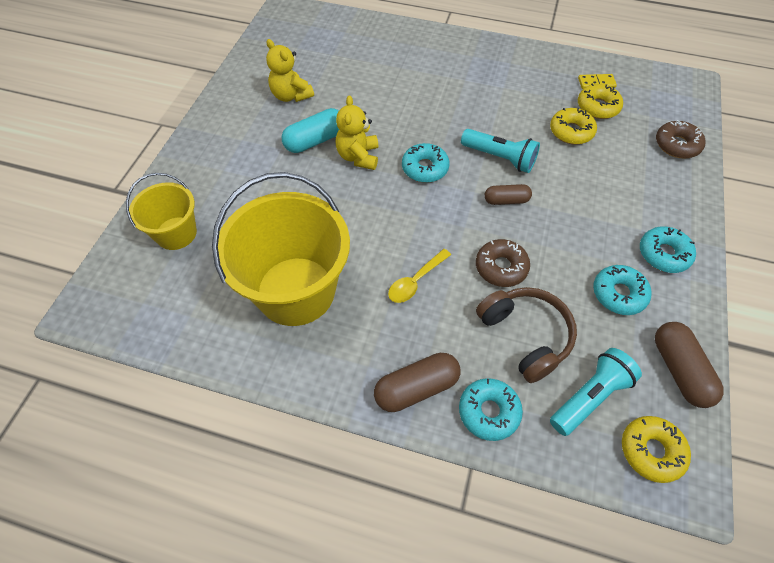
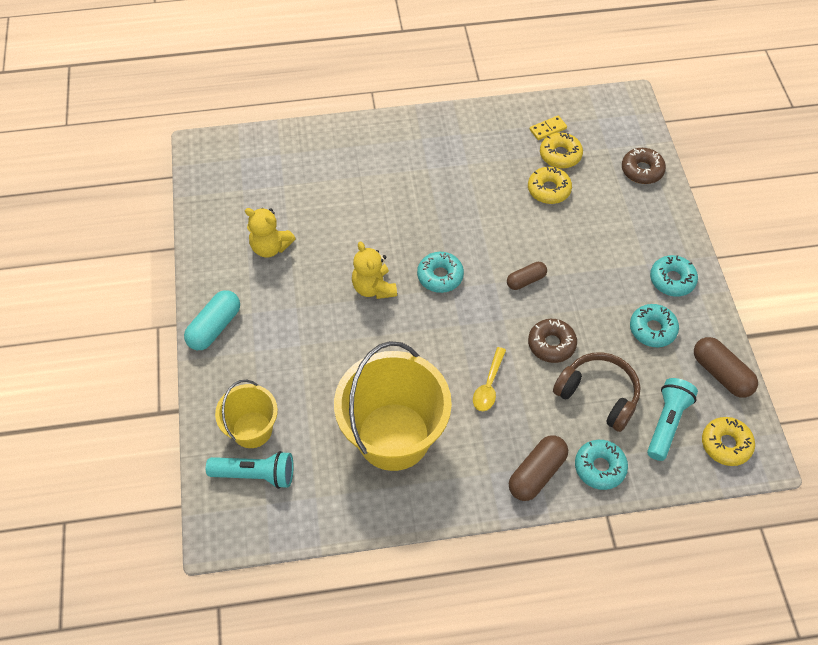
camera: 25 degrees left, 0 degrees up
turquoise capsule [282,108,339,153] -> turquoise capsule moved to [184,290,240,350]
turquoise flashlight [461,129,540,173] -> turquoise flashlight moved to [206,451,294,489]

